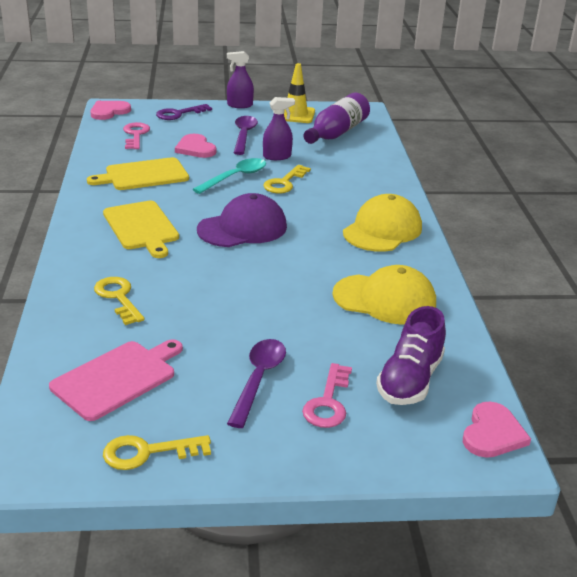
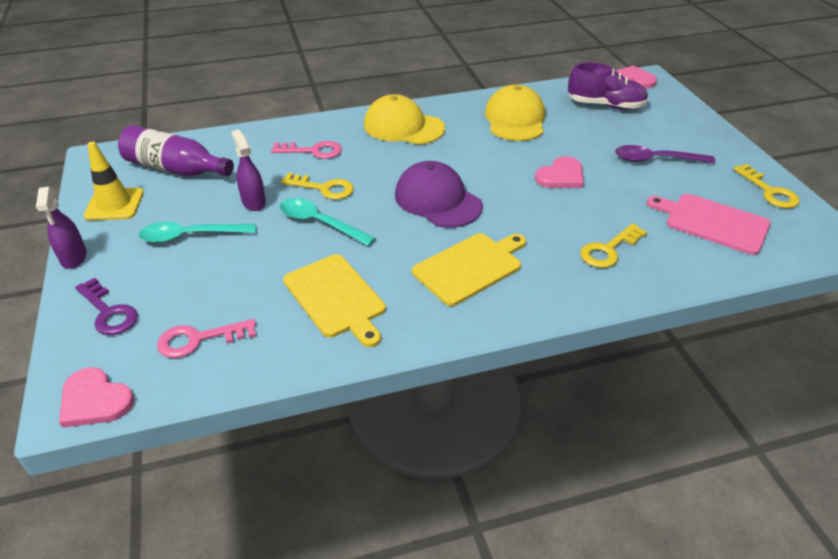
camera: 100 degrees left, 10 degrees up
pink heart [175,134,216,158] -> pink heart moved to [535,156,583,188]
purple spoon [234,116,258,155] -> turquoise spoon [139,222,256,243]
pink key [302,363,352,428] -> pink key moved to [271,141,342,159]

